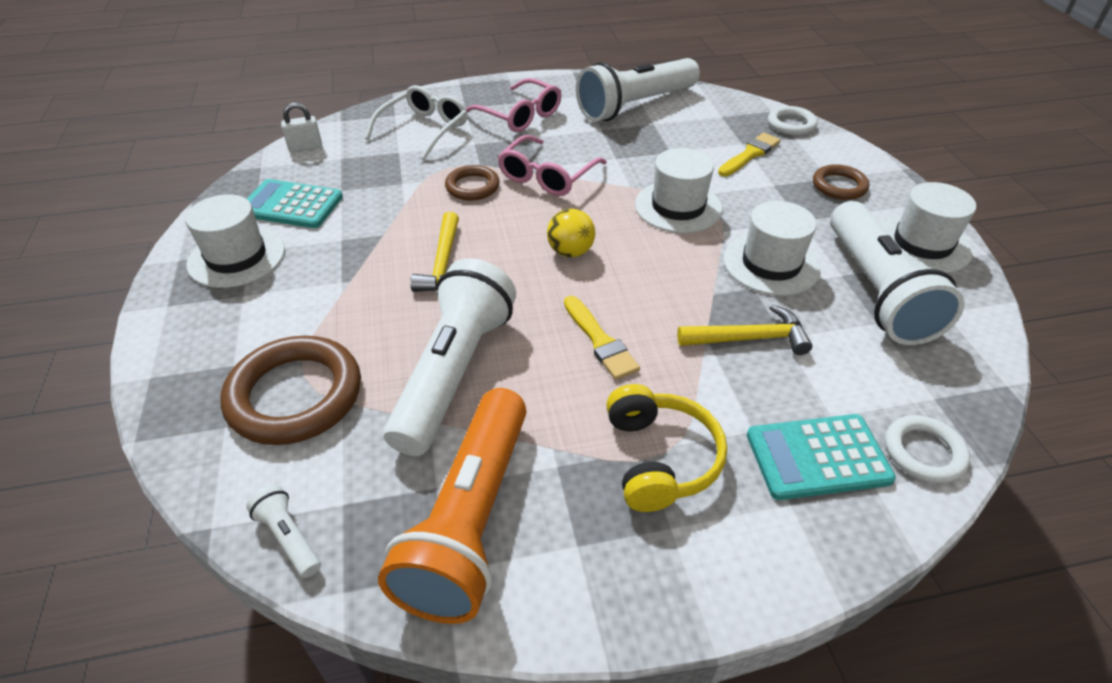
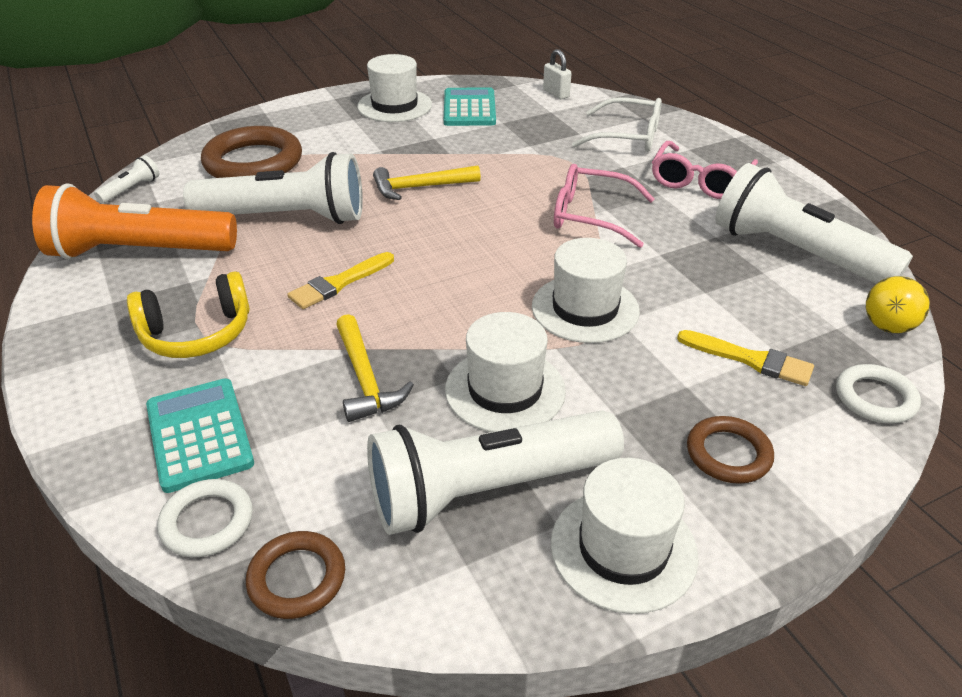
camera: 75 degrees right, 5 degrees down
brown ring [445,165,500,201] -> brown ring moved to [246,531,345,619]
yellow ball [547,209,595,258] -> yellow ball moved to [866,276,930,333]

